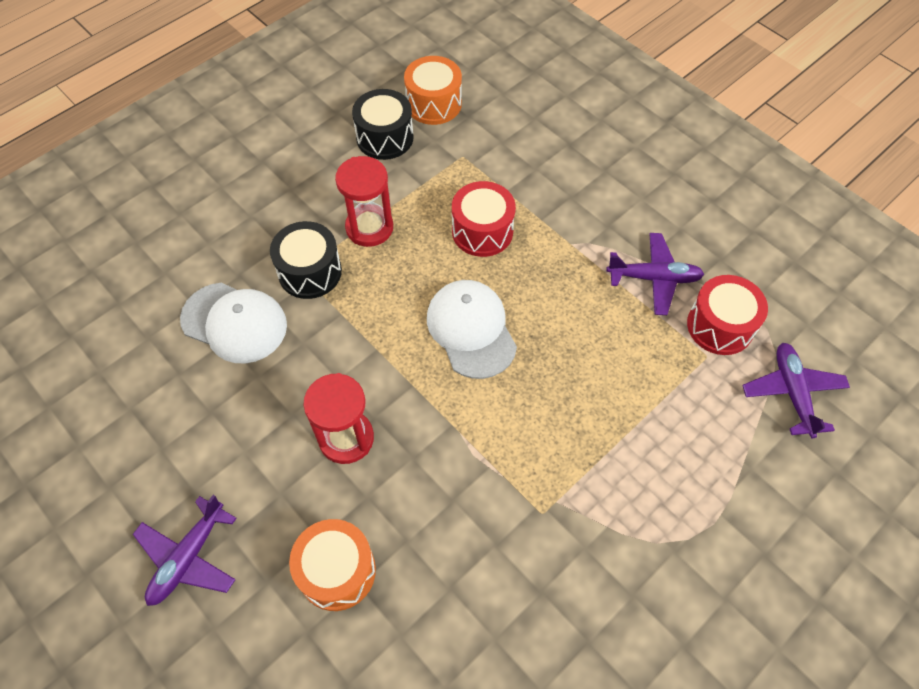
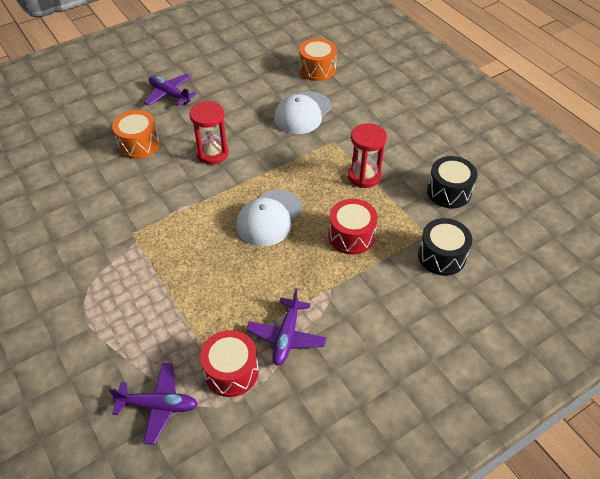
camera: 100 degrees right, 10 degrees down
black drum [270,221,342,299] -> black drum moved to [418,218,472,276]
orange drum [404,56,462,125] -> orange drum moved to [299,38,337,81]
white cap [427,280,517,379] -> white cap turned 135 degrees clockwise [236,190,303,246]

